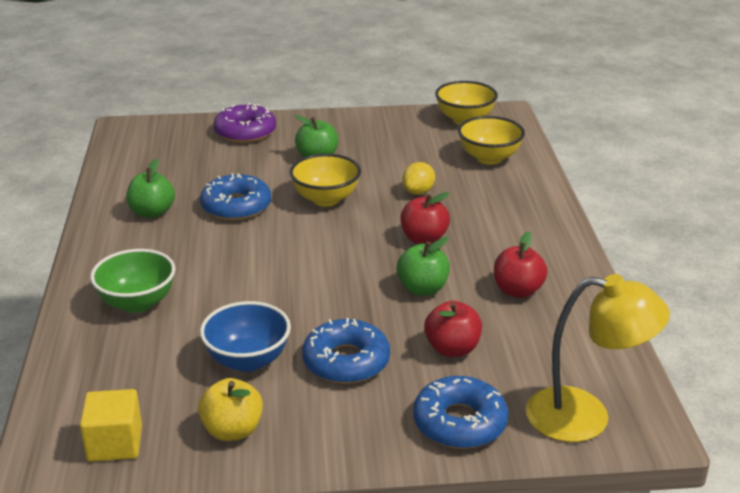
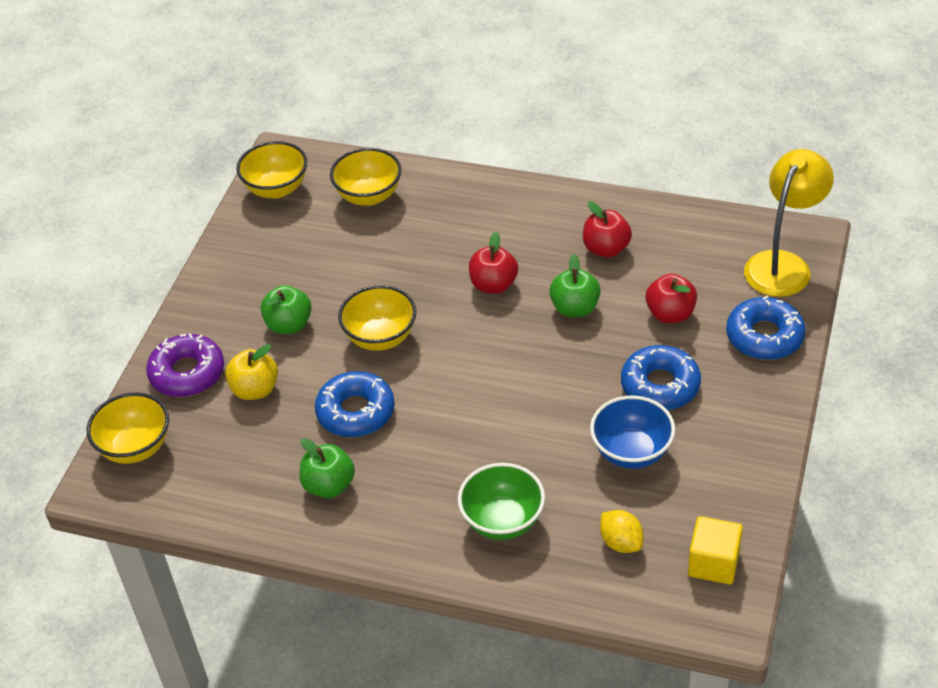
camera: 65 degrees left, 15 degrees up
yellow apple [198,378,263,441] -> yellow apple moved to [225,344,278,400]
yellow lemon [402,162,435,195] -> yellow lemon moved to [600,510,644,553]
none -> yellow bowl [87,392,169,464]

